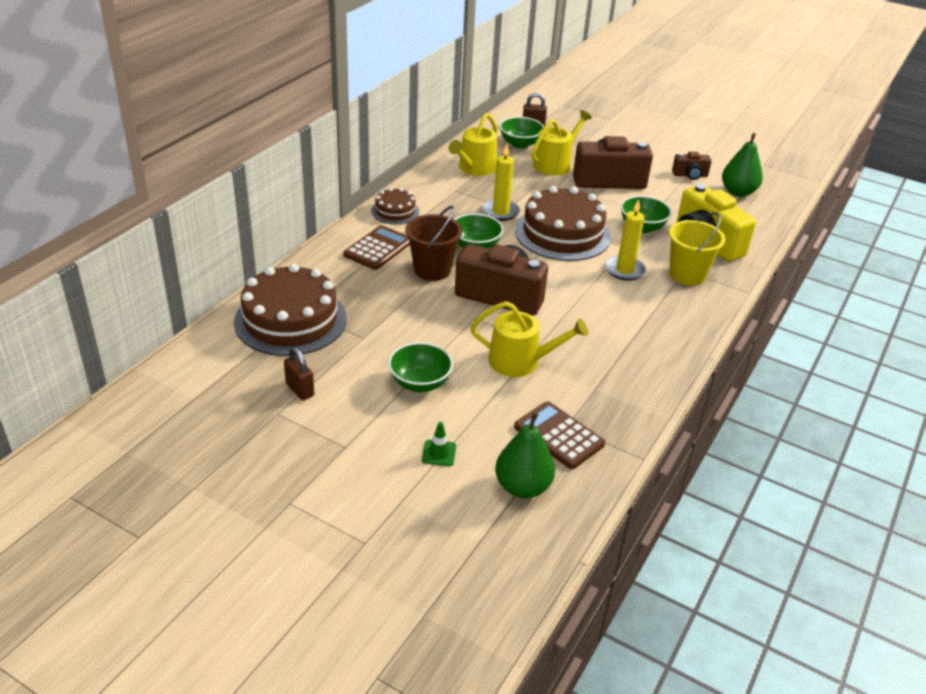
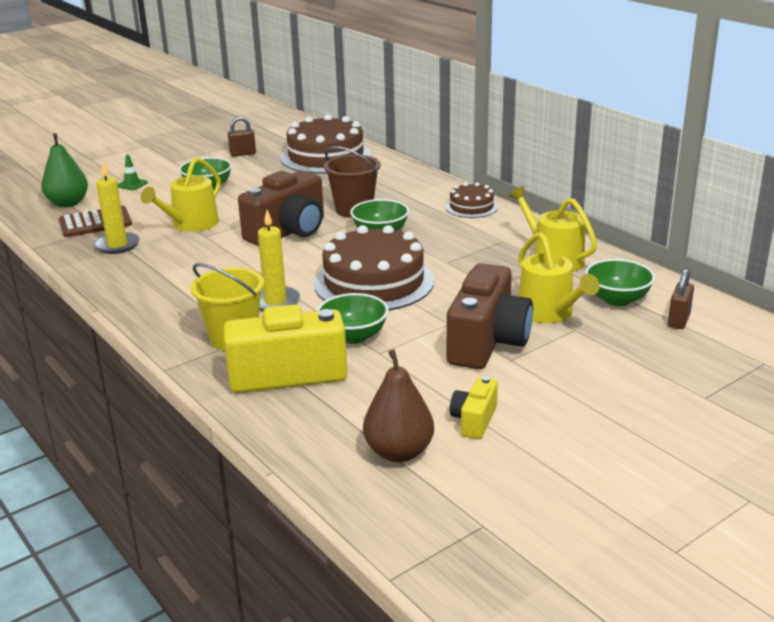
camera: 115 degrees right, 10 degrees down
brown calculator [343,225,410,270] -> none
yellow candle [482,144,520,221] -> yellow candle moved to [94,162,140,254]
brown camera [672,152,712,180] -> yellow camera [450,376,498,439]
green pear [722,133,763,197] -> brown pear [363,349,434,462]

